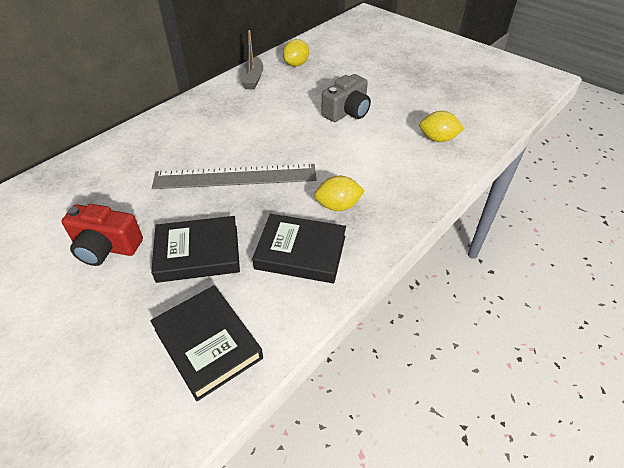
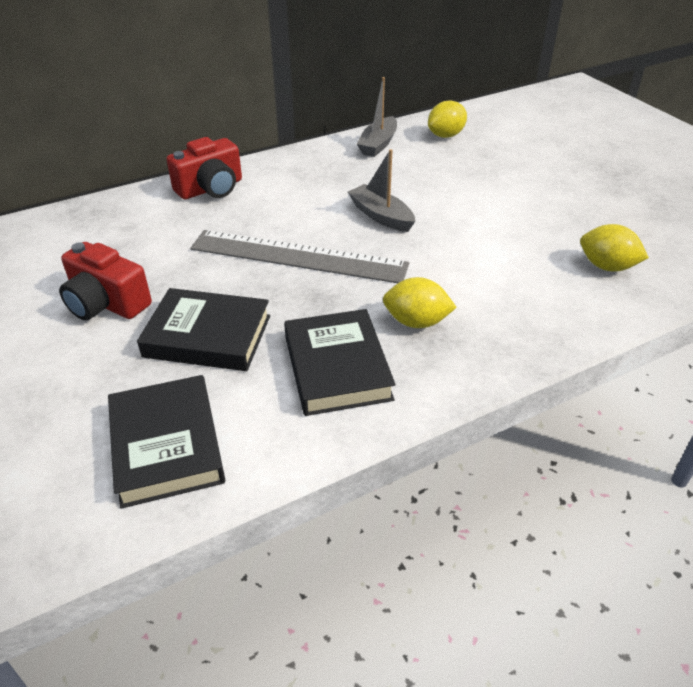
camera: 20 degrees right, 5 degrees down
black book [252,214,346,283] -> black book turned 45 degrees clockwise [284,309,396,416]
grey camera [321,74,371,122] -> none
none -> red camera [166,137,242,199]
none -> grey boat [348,149,415,232]

